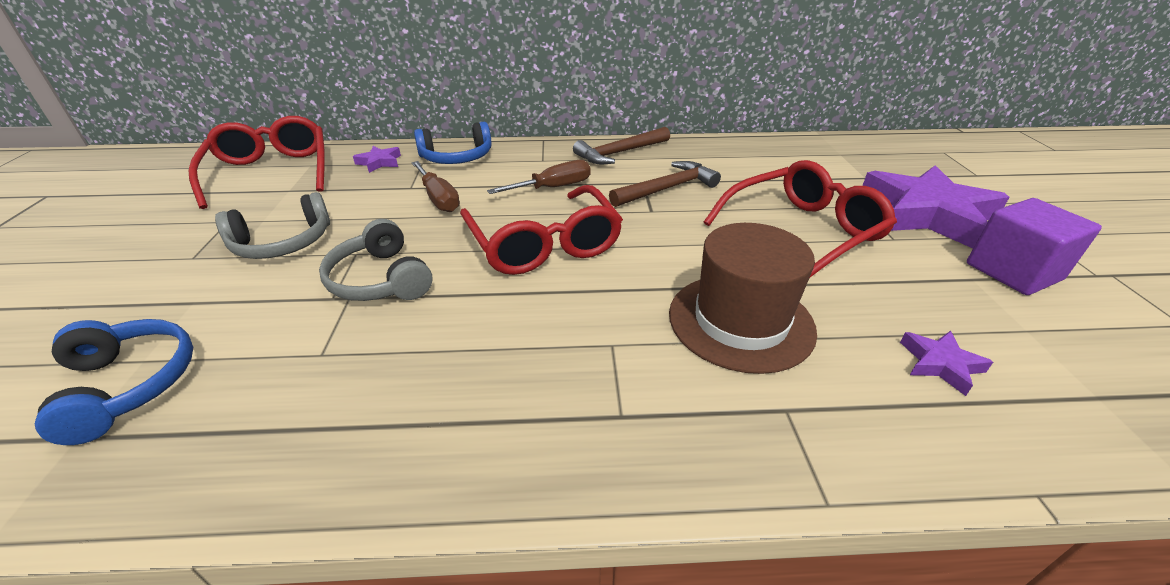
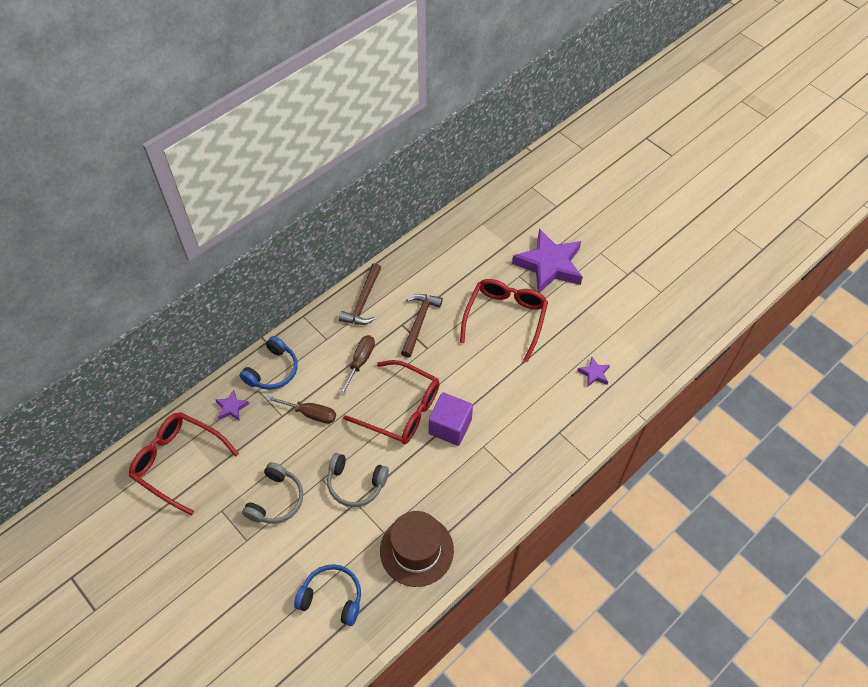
camera: 40 degrees left, 20 degrees up
brown hat [669,223,817,374] -> brown hat moved to [380,511,454,587]
purple cube [967,198,1102,295] -> purple cube moved to [428,392,473,446]

